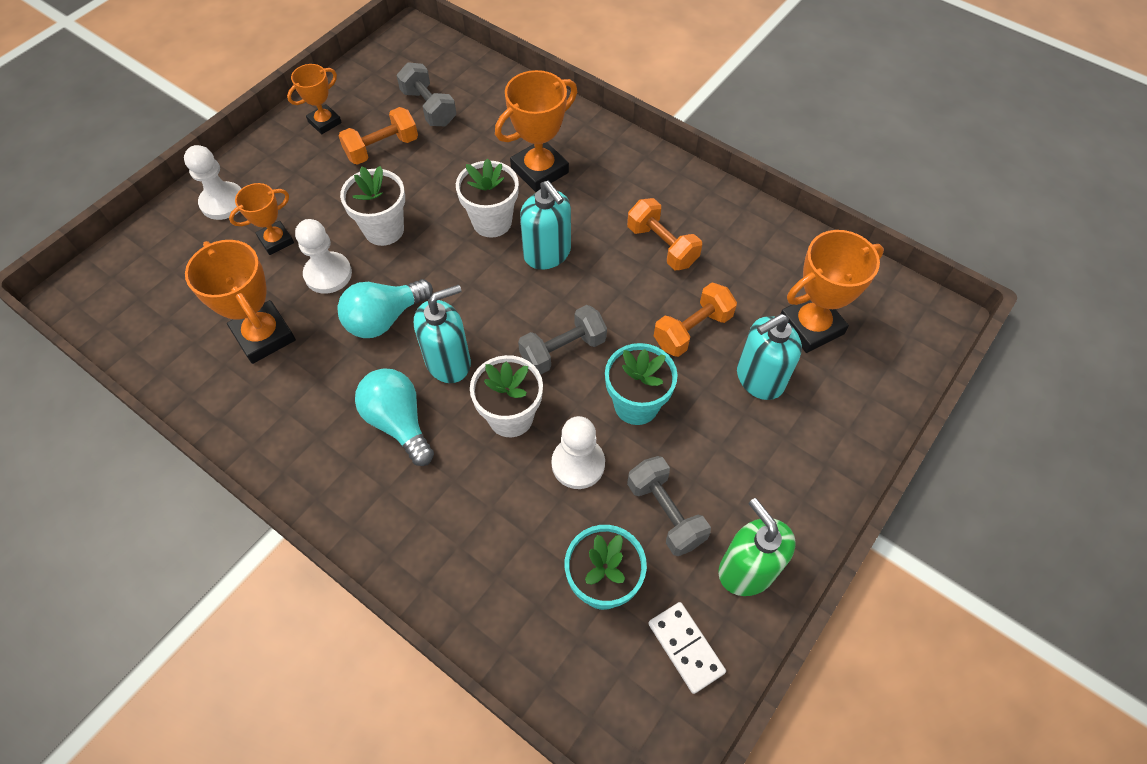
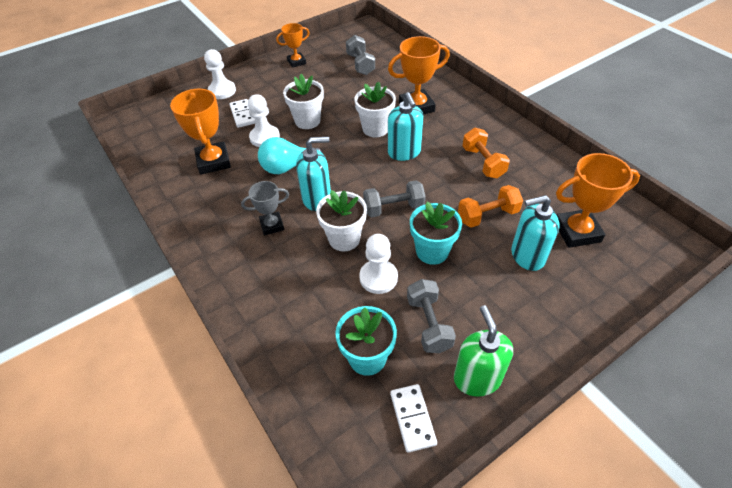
camera: 20 degrees right, 10 degrees down
orange trophy [229,183,294,255] -> white domino [230,99,255,128]
orange dumbbell [338,107,418,165] -> none
turquoise light bulb [355,368,434,466] -> grey trophy [241,181,289,235]

